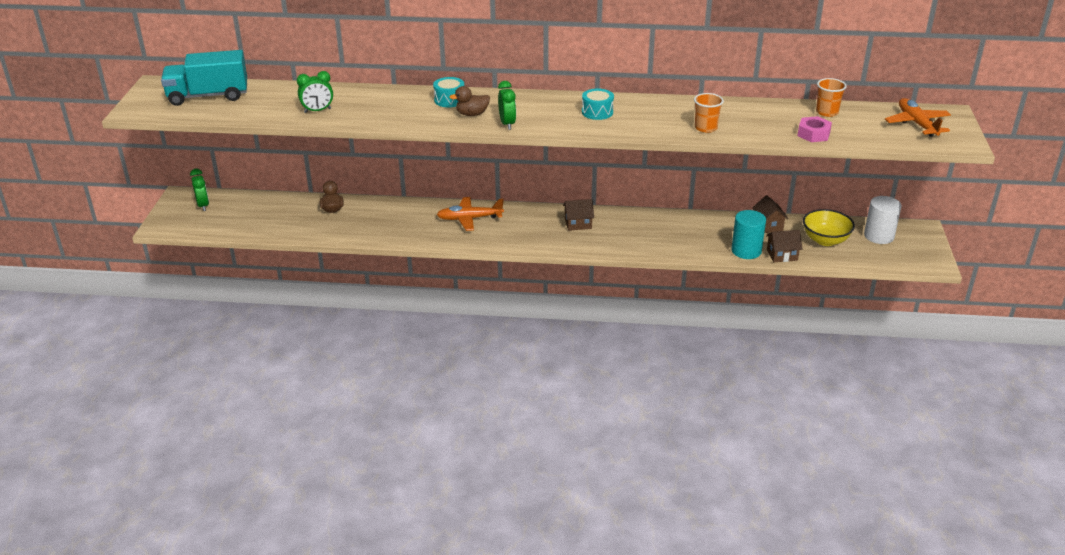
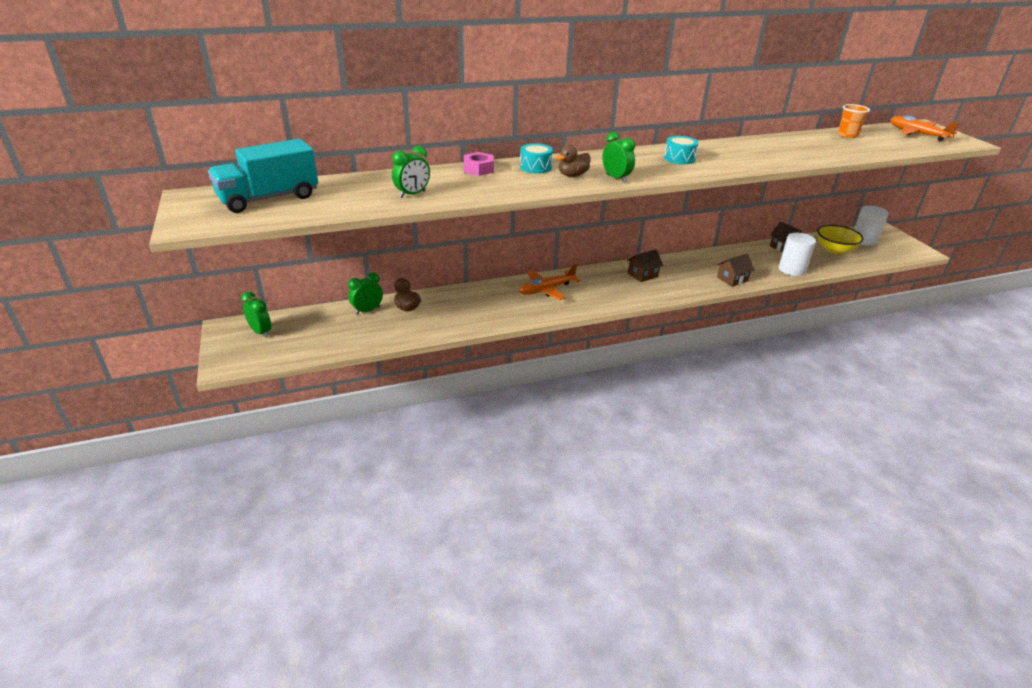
camera: 25 degrees left, 0 degrees up
orange cup [694,93,724,133] -> none
turquoise cylinder [731,210,766,259] -> white cylinder [779,233,816,276]
brown house [766,230,802,262] -> brown house moved to [717,253,754,287]
pink nut [797,116,832,142] -> pink nut moved to [464,152,494,176]
none -> green clock [348,272,383,315]

